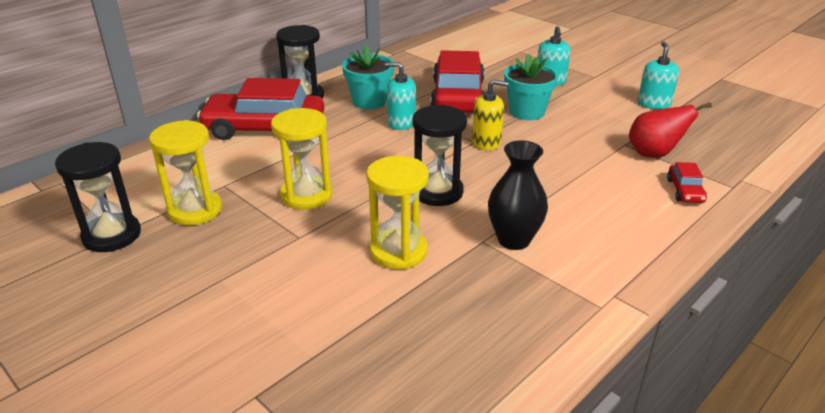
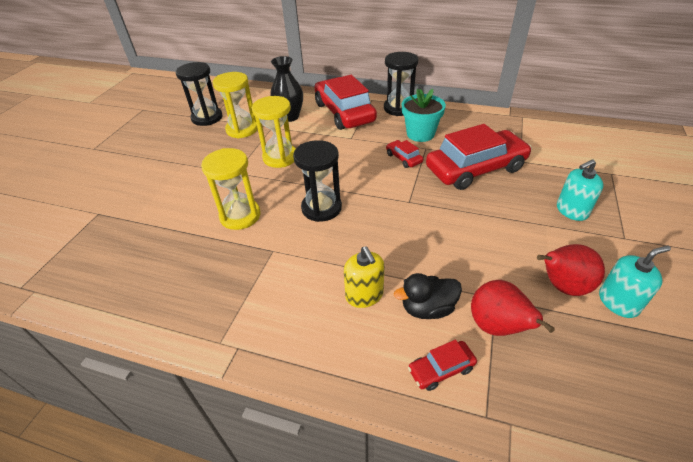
camera: 65 degrees right, 10 degrees up
turquoise soap dispenser [385,62,416,130] -> red car [386,140,423,168]
yellow soap dispenser [472,79,509,150] -> yellow soap dispenser moved to [344,246,384,308]
black vase [488,140,548,250] -> black vase moved to [270,56,303,122]
turquoise flower pot [504,54,559,120] -> none
none -> black duck [394,273,462,319]
none -> red pear [537,244,605,296]

